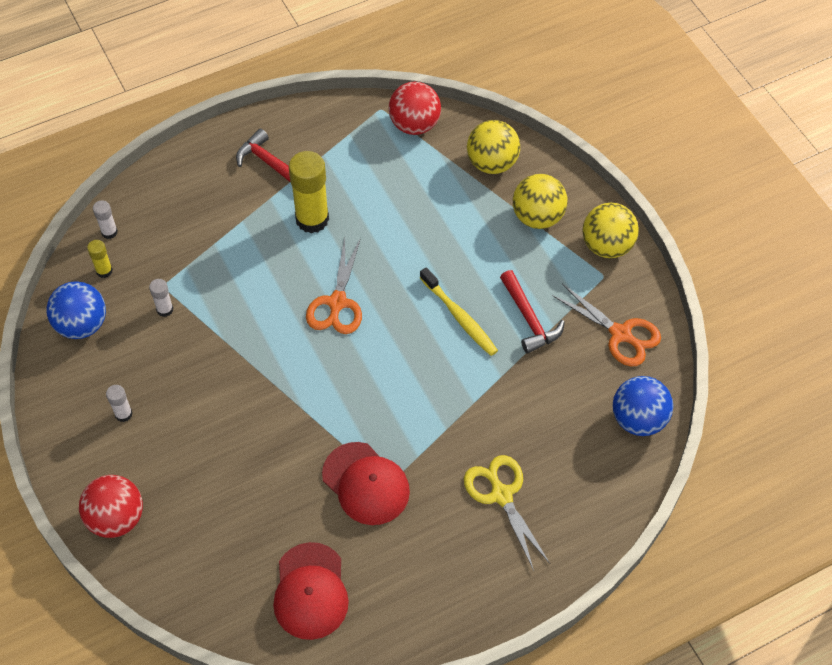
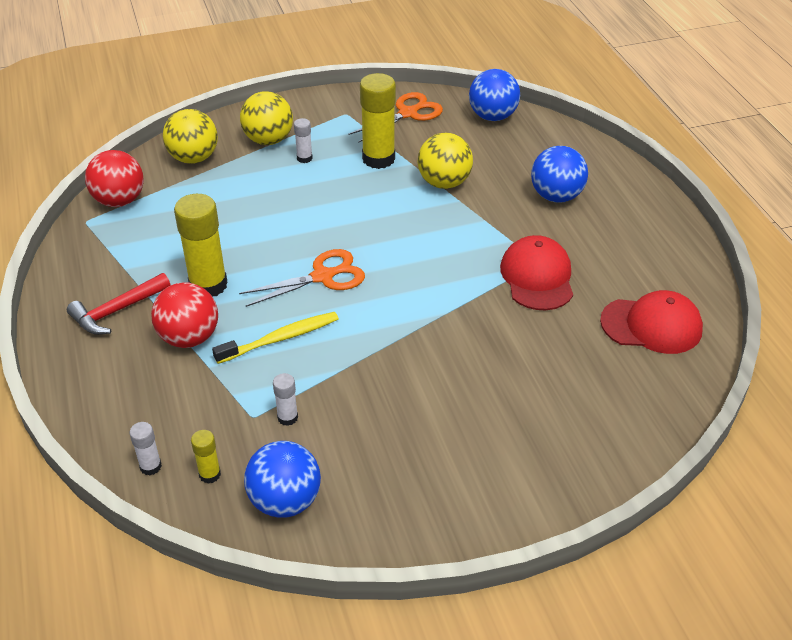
camera: 80 degrees left, 15 degrees down
red ball [79,475,143,538] -> red ball moved to [151,282,218,348]
white glue stick [106,385,133,422] -> white glue stick moved to [294,118,313,163]
orange scissors [306,238,362,334] -> orange scissors turned 45 degrees counterclockwise [239,249,365,307]
red cap [322,442,410,525] -> red cap turned 60 degrees counterclockwise [500,235,573,310]
yellow toothbrush [420,267,498,356] -> yellow toothbrush moved to [212,312,339,364]
yellow scissors [464,455,550,571] -> blue ball [531,146,588,203]
red hammer [500,270,565,354] -> yellow glue stick [360,73,396,169]
yellow ball [583,203,639,258] -> yellow ball moved to [418,133,473,189]

